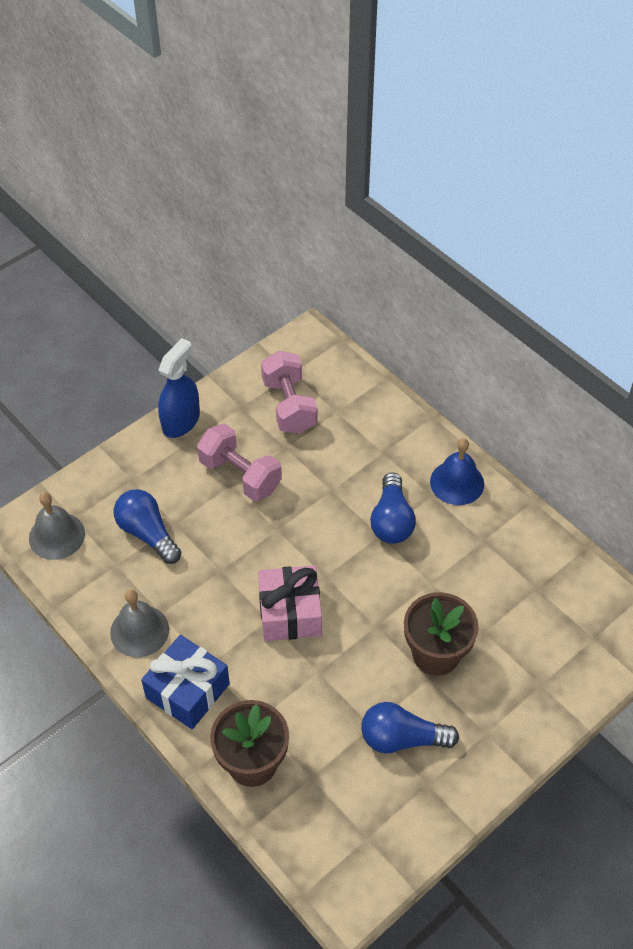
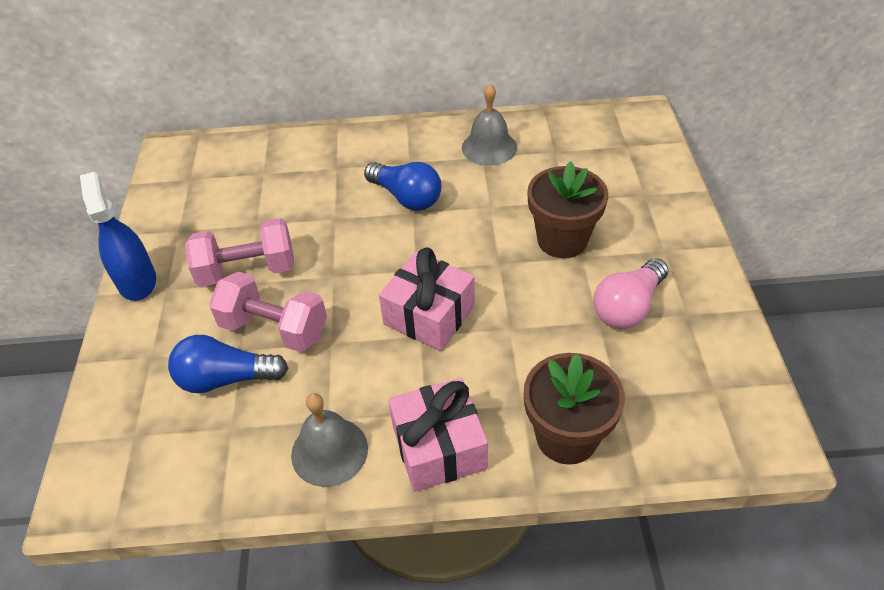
camera: 50 degrees left, 5 degrees down
grey bell [29,492,85,560] -> grey bell moved to [462,84,517,166]
blue gift [141,635,230,729] -> pink gift [388,378,488,492]
pink dumbbell [261,351,318,434] -> pink dumbbell moved to [209,272,327,352]
blue light bulb [361,702,459,754] -> pink light bulb [593,258,668,329]
blue bell [430,438,484,505] -> none

